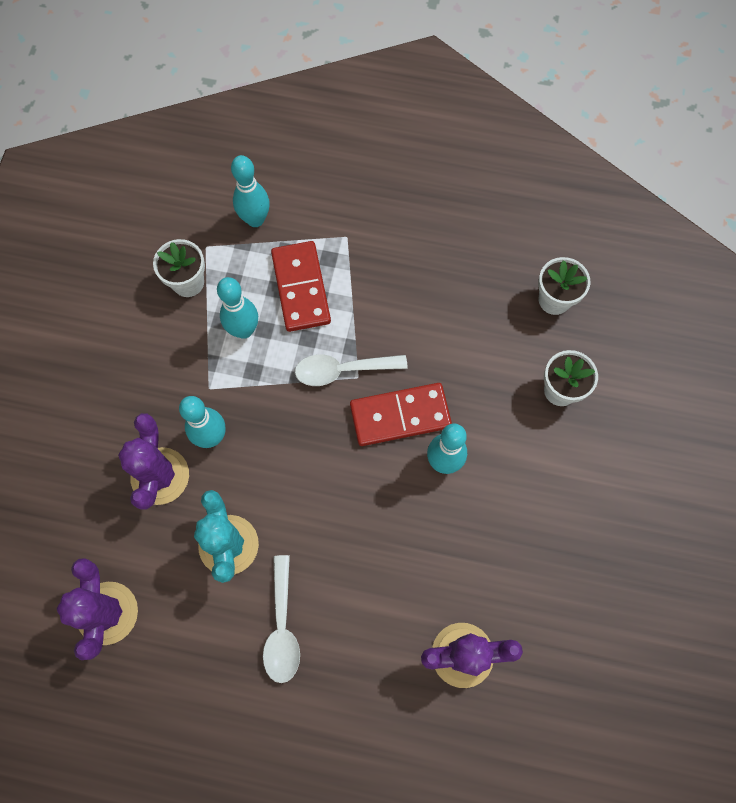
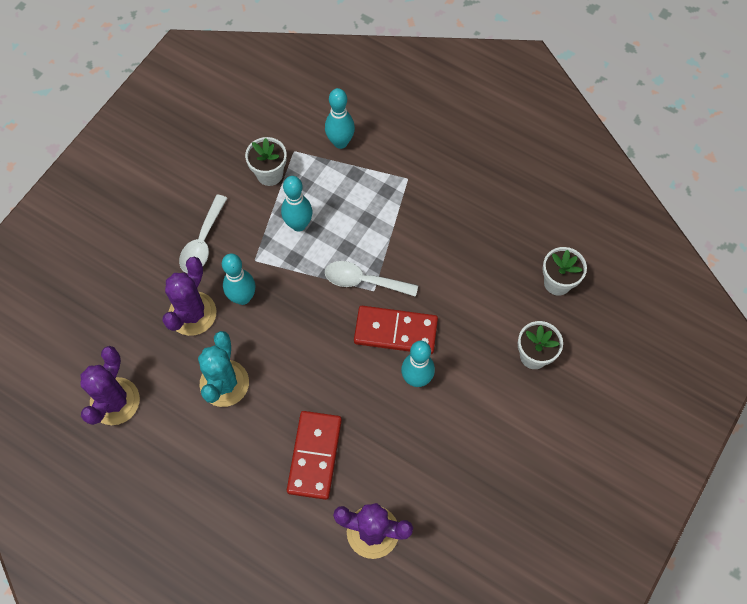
camera: 20 degrees right, 5 degrees down
white spoon [263,555,300,683] -> white spoon moved to [179,194,227,273]
red domino [271,241,331,332] -> red domino moved to [287,411,342,500]

